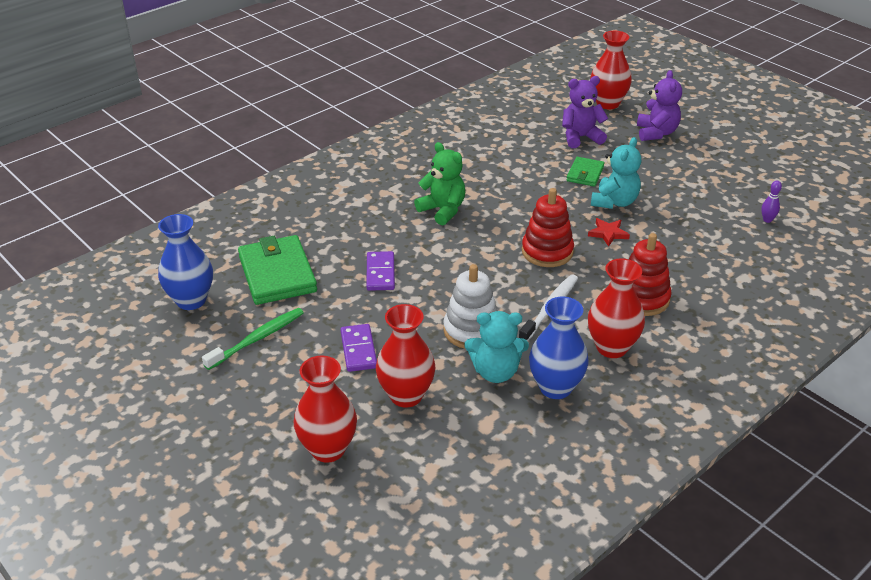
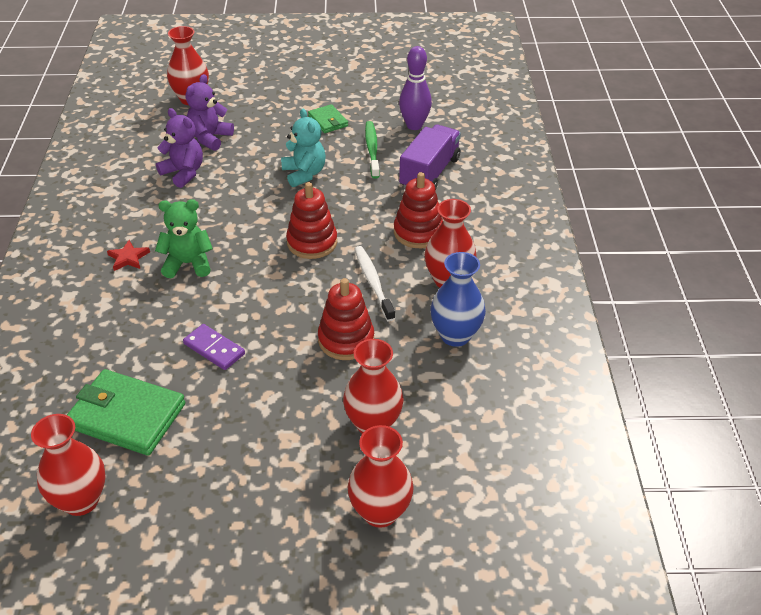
camera: 50 degrees left, 5 degrees up
blue vase [158,214,213,310] -> red vase [31,414,106,516]
green toothbrush [202,308,304,370] -> green toothbrush moved to [365,121,380,179]
purple domino [340,324,377,372] -> none
white stacking toy [443,264,498,349] -> red stacking toy [318,278,374,360]
turquoise teddy bear [464,311,529,383] -> none
green wallet [566,157,604,187] -> green wallet moved to [308,104,348,133]
red star [588,218,630,247] -> red star moved to [107,240,150,271]
purple teddy bear [637,70,682,141] -> purple teddy bear moved to [156,108,203,188]
purple bowling pin [761,180,782,223] -> purple bowling pin [399,46,432,130], size x2.11
none -> purple truck [399,125,461,189]

